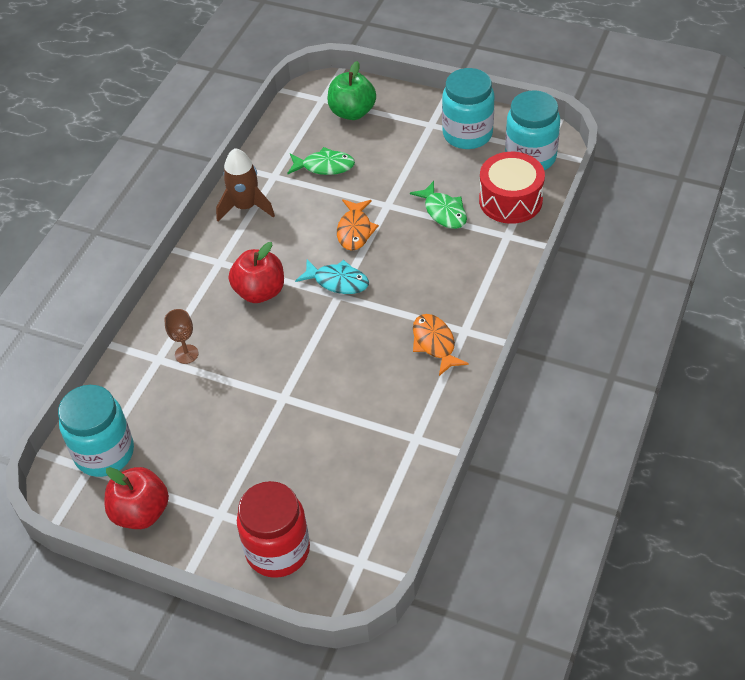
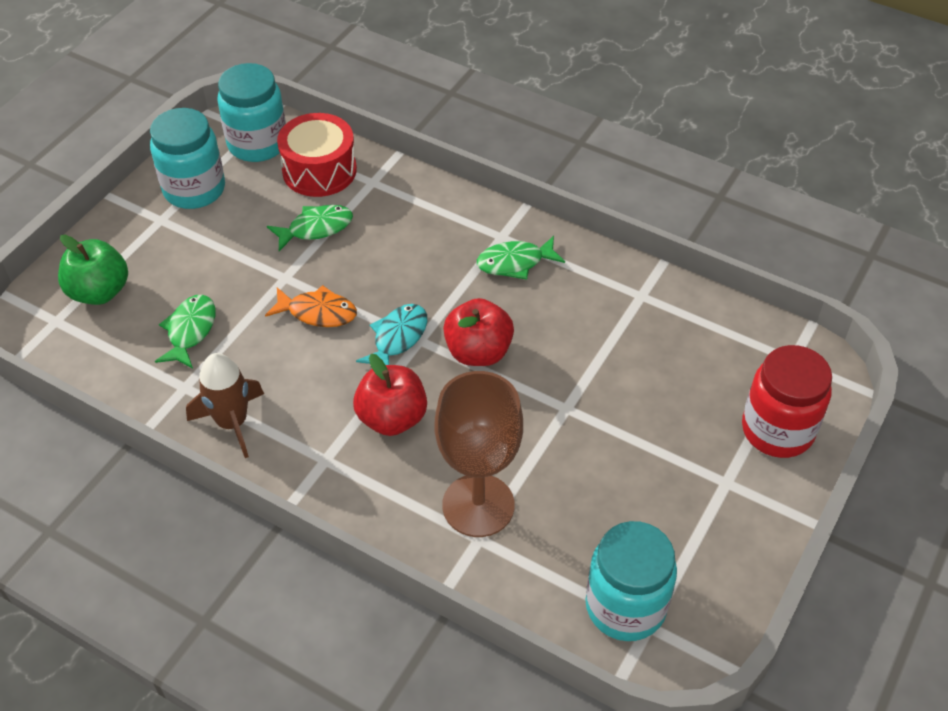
camera: 85 degrees left, 0 degrees up
red apple [105,467,169,529] -> red apple moved to [443,298,514,366]
brown goblet [164,309,199,364] -> brown goblet [435,371,523,537], size x2.29
orange fish [413,314,469,376] -> green fish [477,236,565,280]

